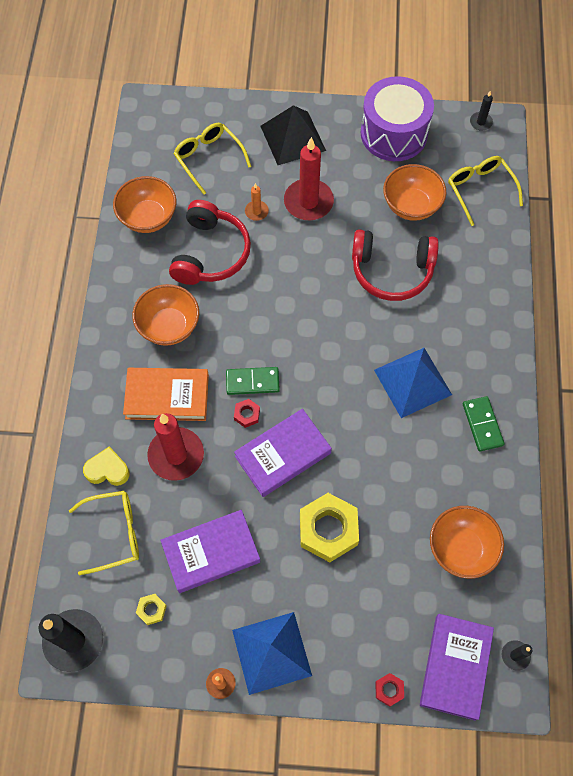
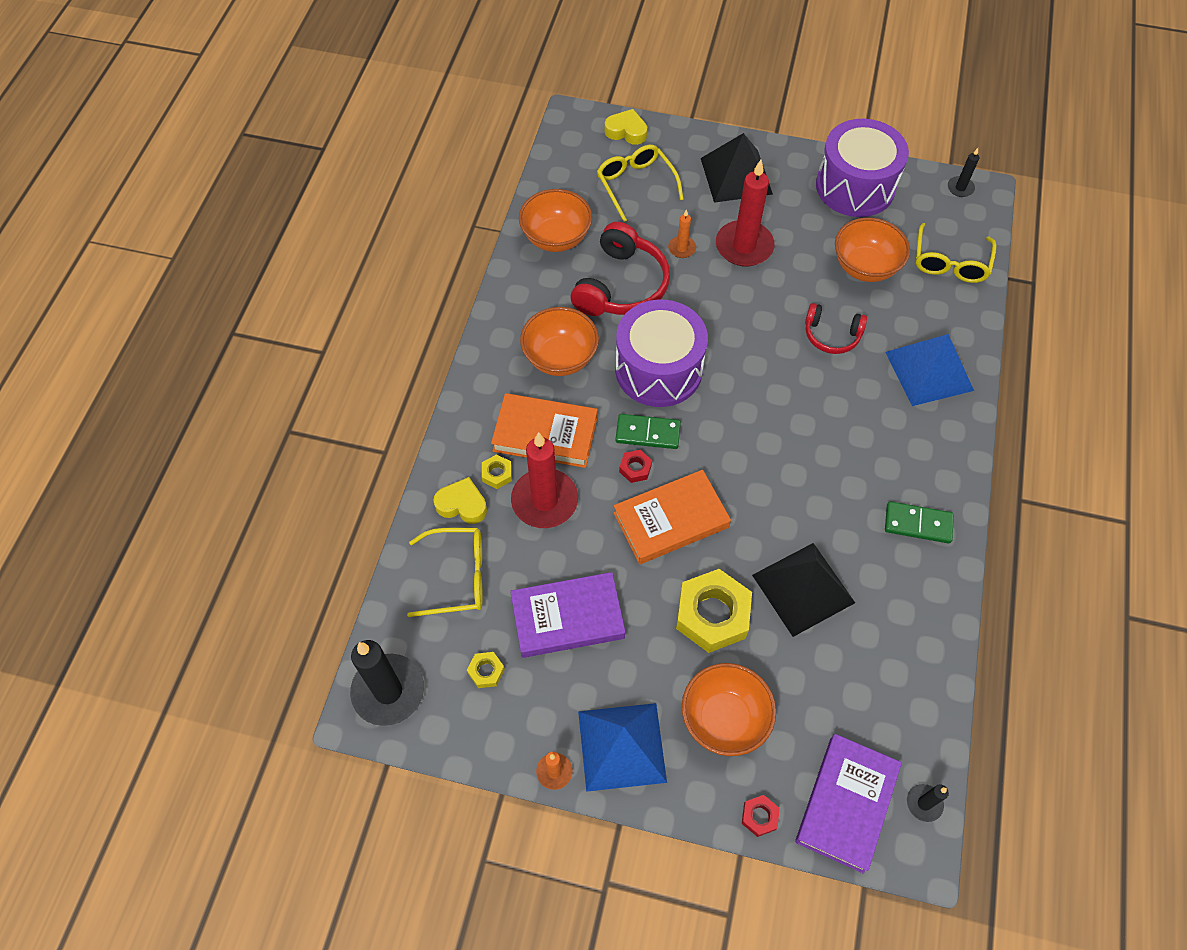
camera: 10 degrees right, 5 degrees down
purple book [234,409,332,497] -> orange book [614,470,731,564]
red headphones [352,229,439,301] -> red headphones [805,303,867,354], size x0.59
blue pyramid [374,348,452,418] -> blue pyramid moved to [885,334,974,406]
orange bowl [430,506,504,579] -> orange bowl moved to [682,663,776,756]
yellow glasses [448,156,523,226] -> yellow glasses turned 150 degrees counterclockwise [916,223,997,283]
green domino [463,396,504,452] -> green domino turned 75 degrees counterclockwise [885,501,954,544]
none -> yellow nut [482,454,512,489]
none -> yellow heart [605,109,647,145]
none -> purple drum [615,300,708,407]
none -> black pyramid [752,543,855,637]

